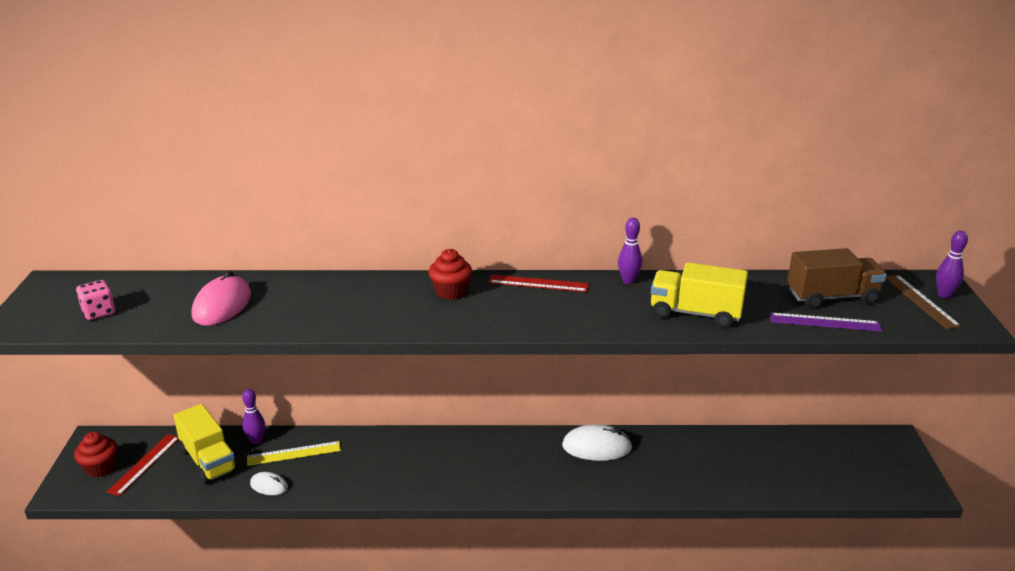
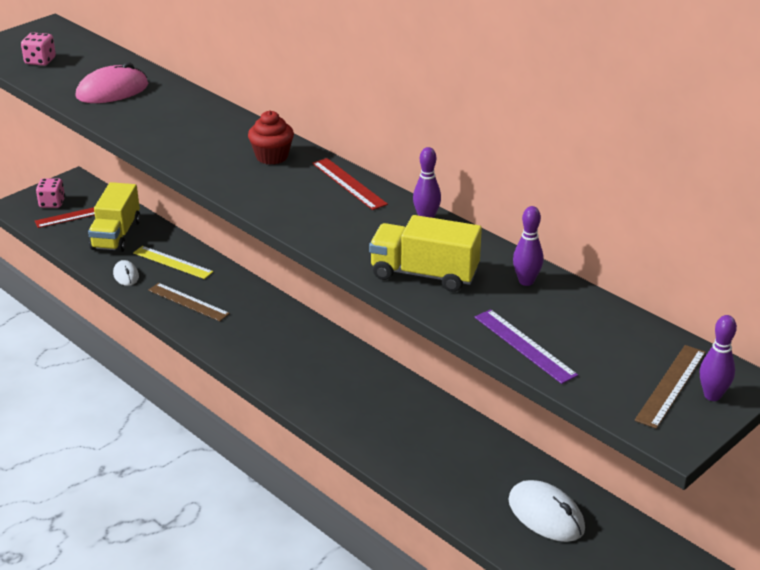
camera: 45 degrees right, 5 degrees up
red cupcake [74,432,117,478] -> pink dice [36,178,65,208]
purple bowling pin [242,389,265,444] -> purple bowling pin moved to [513,206,543,286]
white mouse [562,424,633,461] -> white mouse moved to [508,480,585,542]
yellow truck [651,262,748,327] -> yellow truck turned 45 degrees counterclockwise [369,215,482,292]
brown truck [787,248,887,308] -> none
none -> brown ruler [148,283,230,321]

